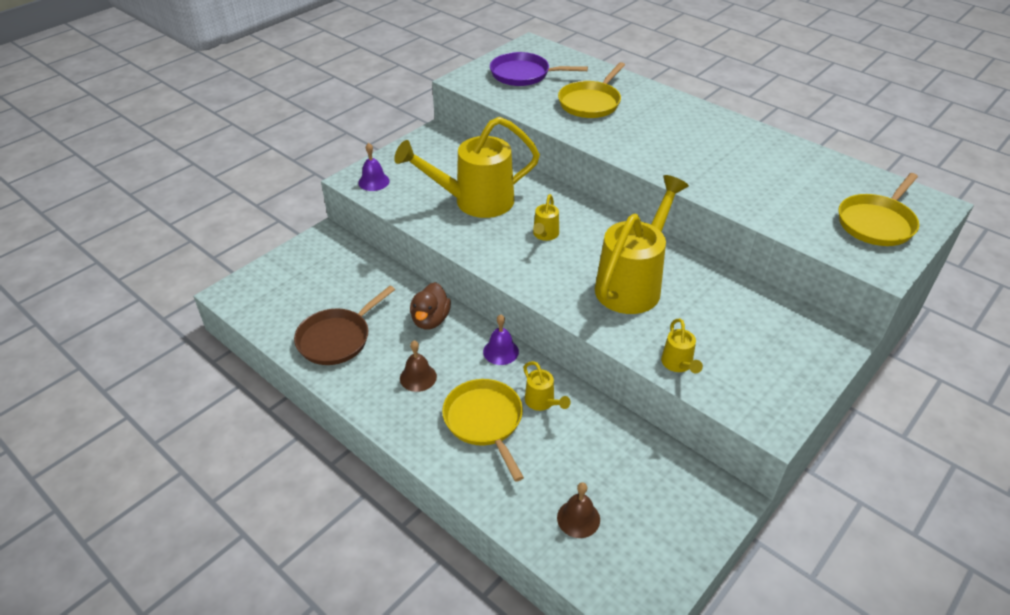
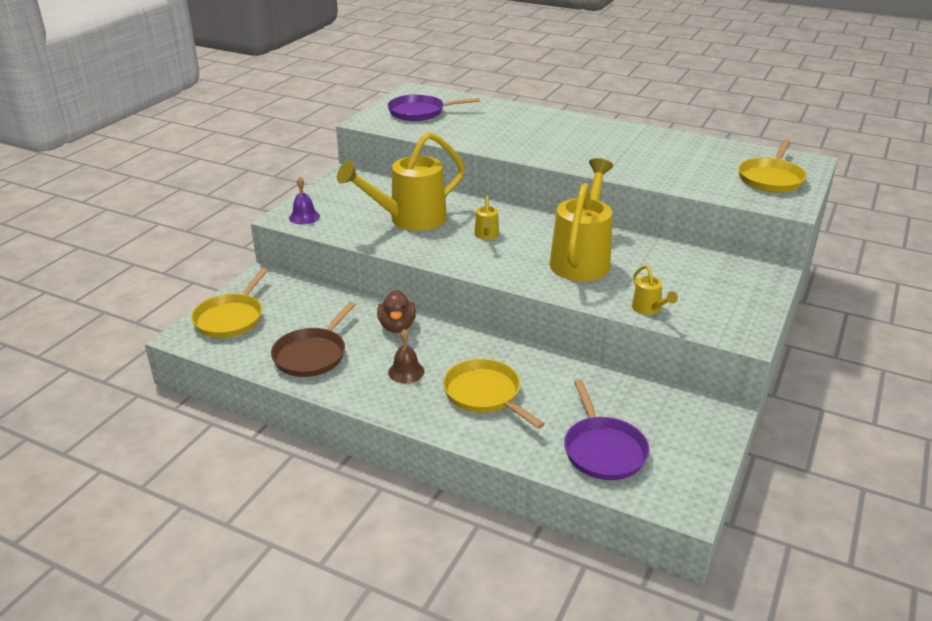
camera: 15 degrees left, 10 degrees down
purple bell [483,315,519,365] -> none
yellow watering can [523,361,571,411] -> none
brown bell [557,482,600,538] -> purple pan [564,379,650,480]
yellow pan [558,62,625,118] -> yellow pan moved to [191,268,268,338]

